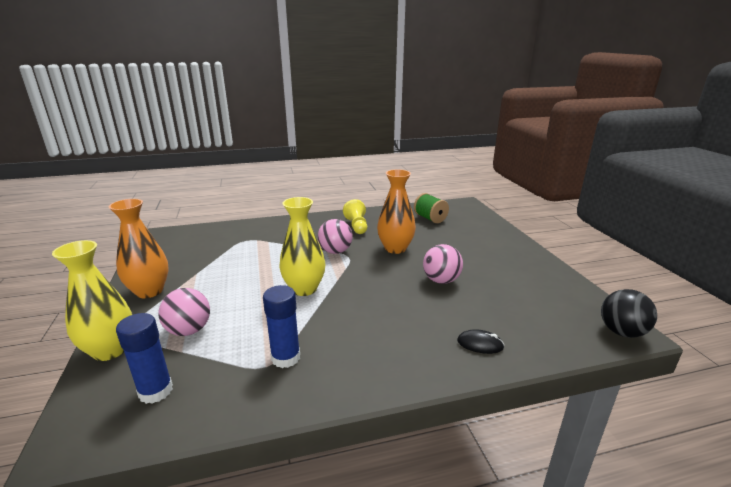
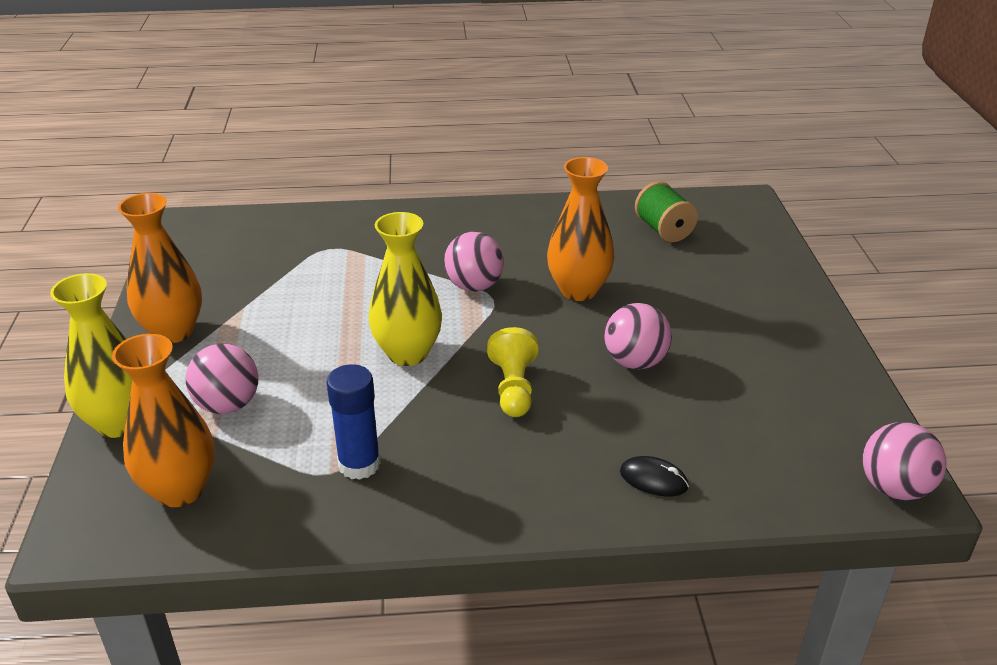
camera: 10 degrees right, 10 degrees up
blue glue stick [116,313,173,404] -> orange vase [112,334,215,507]
yellow pawn [343,199,367,234] -> yellow pawn moved to [487,327,538,417]
black ball [601,289,657,338] -> pink ball [862,422,947,500]

